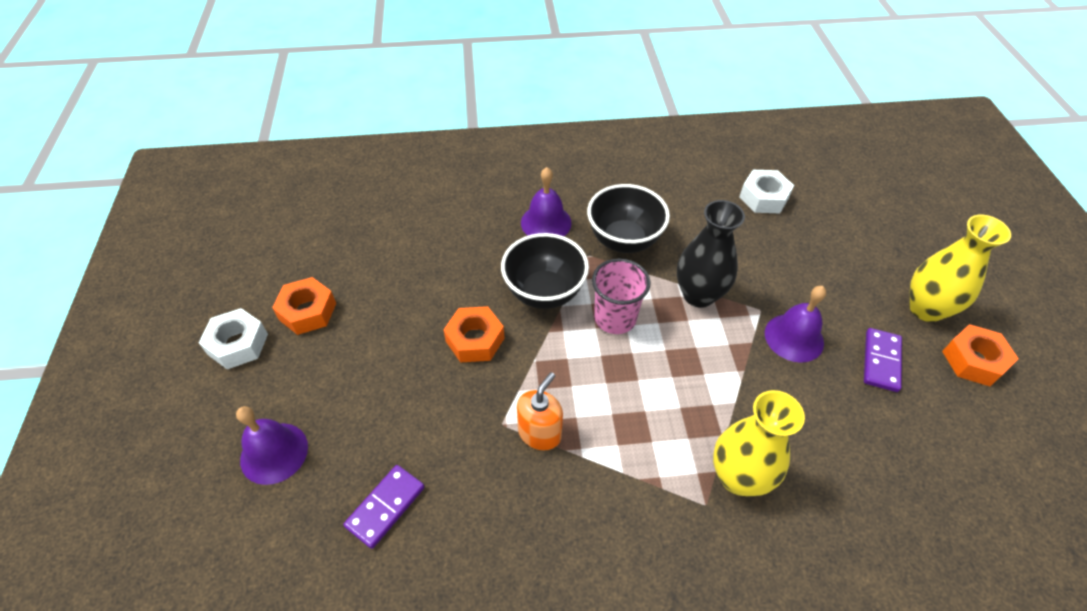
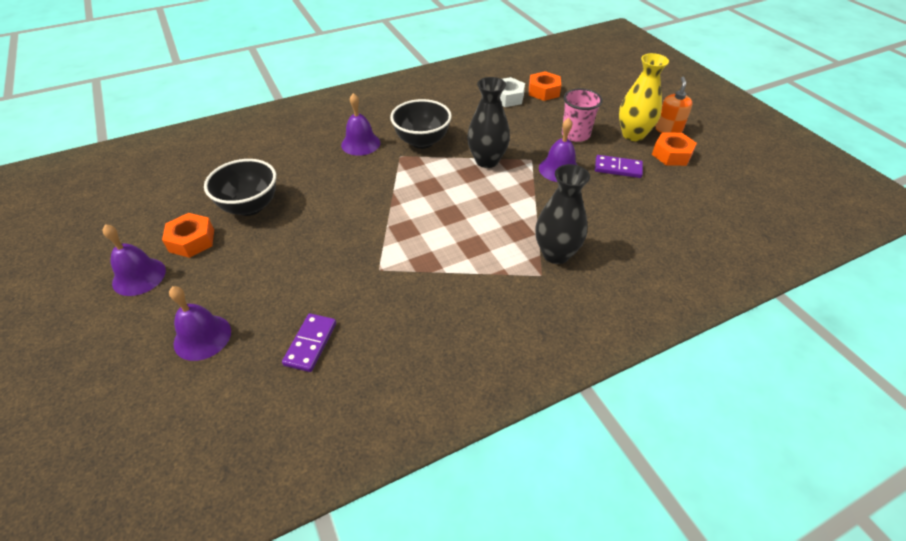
camera: 20 degrees left, 5 degrees down
white nut [199,308,268,369] -> purple bell [103,224,166,296]
orange nut [443,306,505,363] -> orange nut moved to [529,71,561,101]
black bowl [501,233,589,309] -> black bowl moved to [204,159,276,216]
orange soap dispenser [517,372,563,451] -> orange soap dispenser moved to [655,77,692,133]
pink cup [592,258,650,334] -> pink cup moved to [562,88,603,142]
yellow vase [713,390,805,497] -> black vase [535,164,590,264]
purple domino [864,328,902,392] -> purple domino turned 75 degrees counterclockwise [595,155,643,178]

